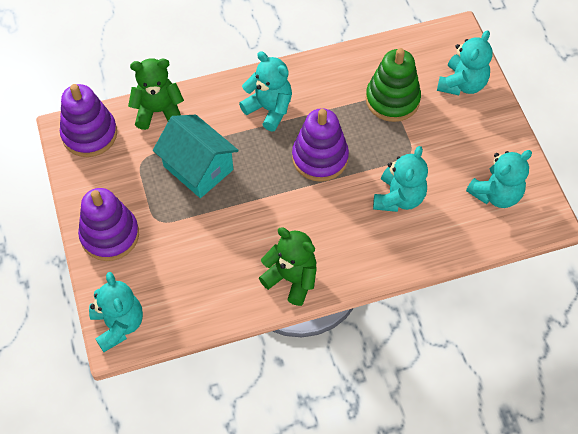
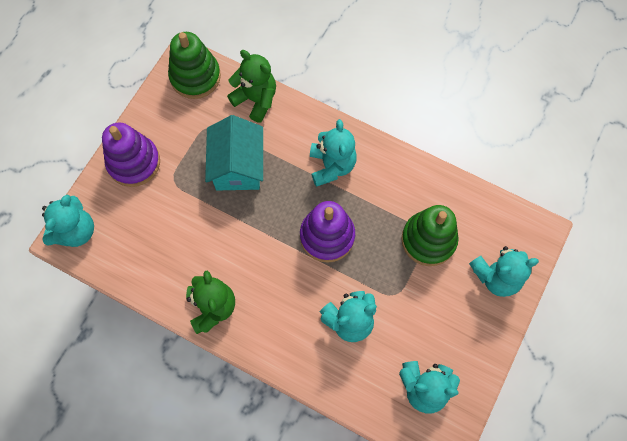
camera: 45 degrees right, 10 degrees up
purple stacking toy [60,84,117,157] -> green stacking toy [168,32,221,99]

